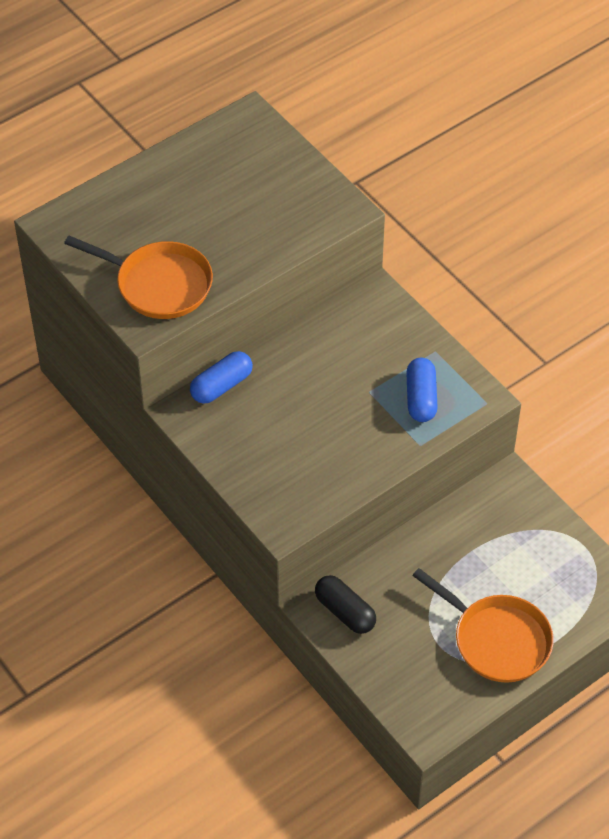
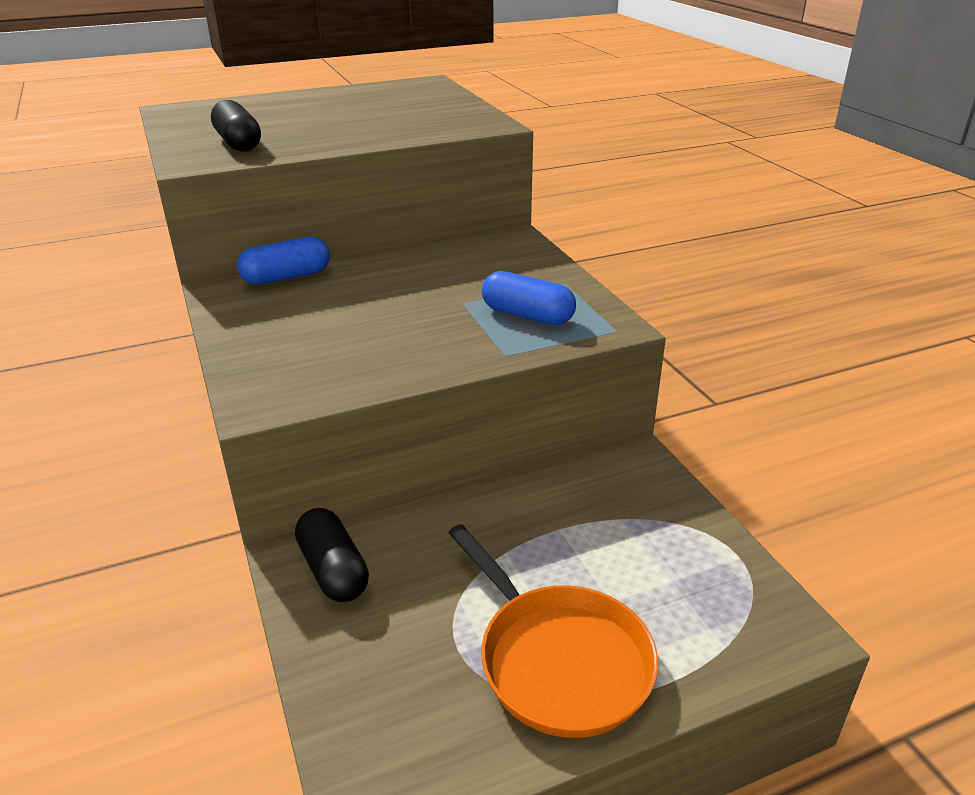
camera: 15 degrees right, 20 degrees down
orange pan [64,236,213,319] -> black capsule [211,100,261,152]
blue capsule [406,358,438,422] -> blue capsule turned 75 degrees counterclockwise [482,271,576,325]

